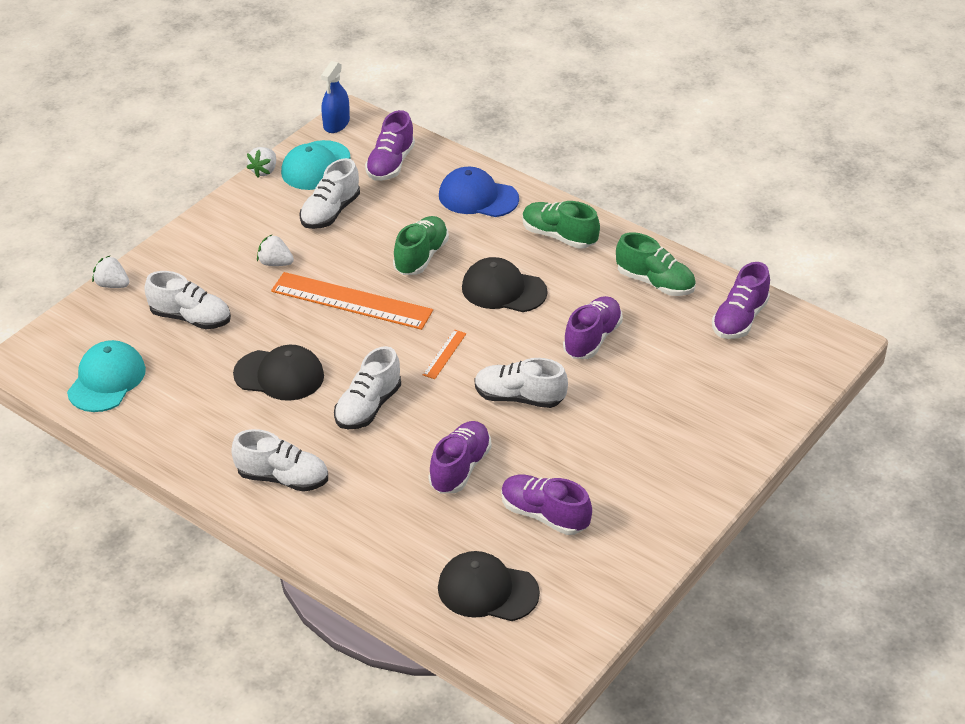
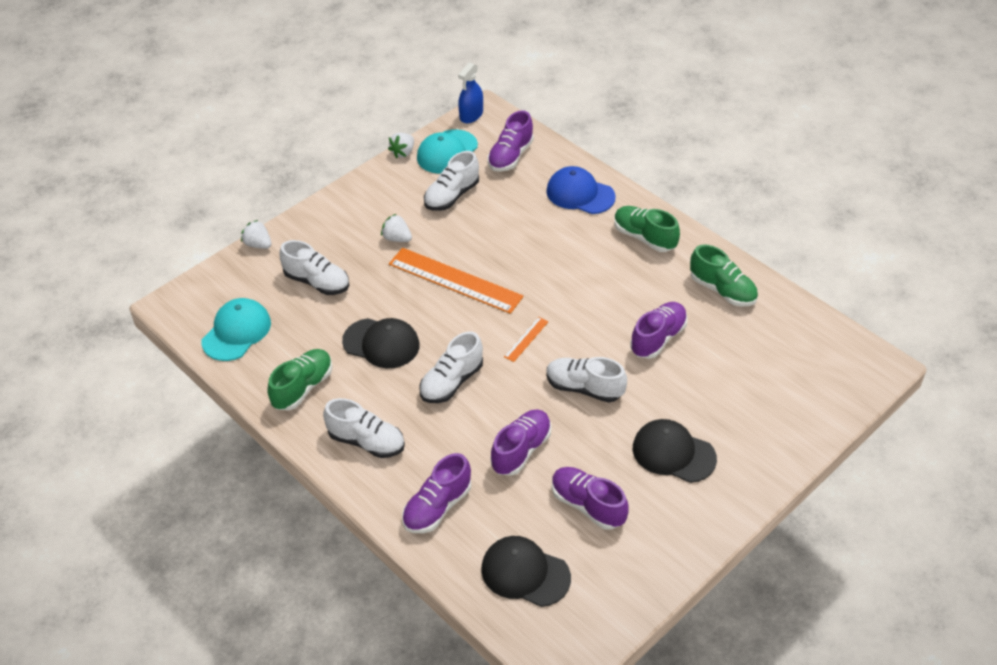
camera: 10 degrees right, 5 degrees up
green shoe [393,216,449,275] -> green shoe moved to [267,349,332,411]
black cap [462,257,548,312] -> black cap moved to [633,419,717,483]
purple shoe [712,262,770,339] -> purple shoe moved to [402,453,471,533]

